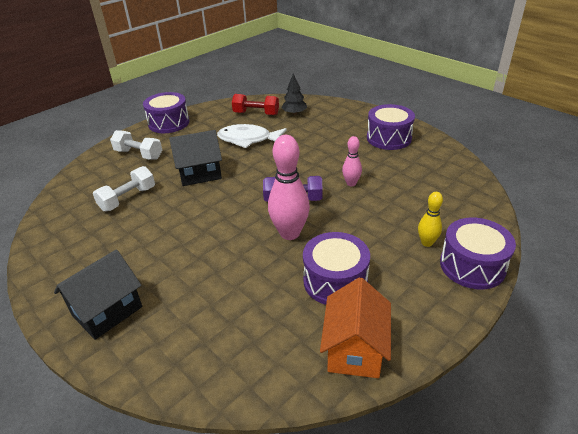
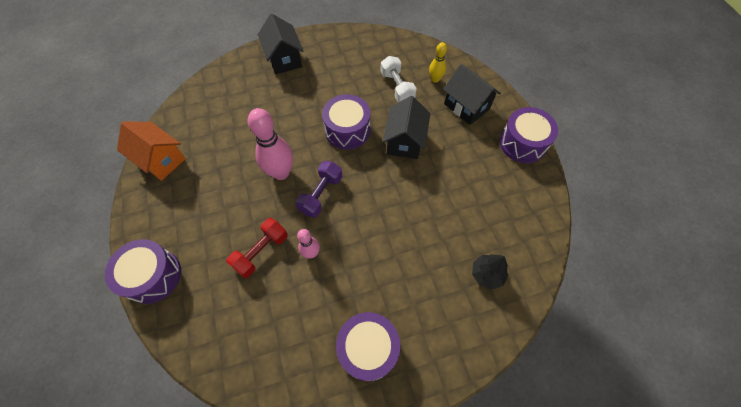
camera: 115 degrees right, 25 degrees up
white dumbbell [110,130,162,160] -> black house [443,64,501,125]
white fish [217,124,287,148] -> none
red dumbbell [232,94,279,115] -> red dumbbell moved to [226,218,288,278]
purple drum [303,232,370,305] -> purple drum moved to [322,94,370,150]
yellow bowling pin [418,192,443,247] -> yellow bowling pin moved to [429,42,447,83]

